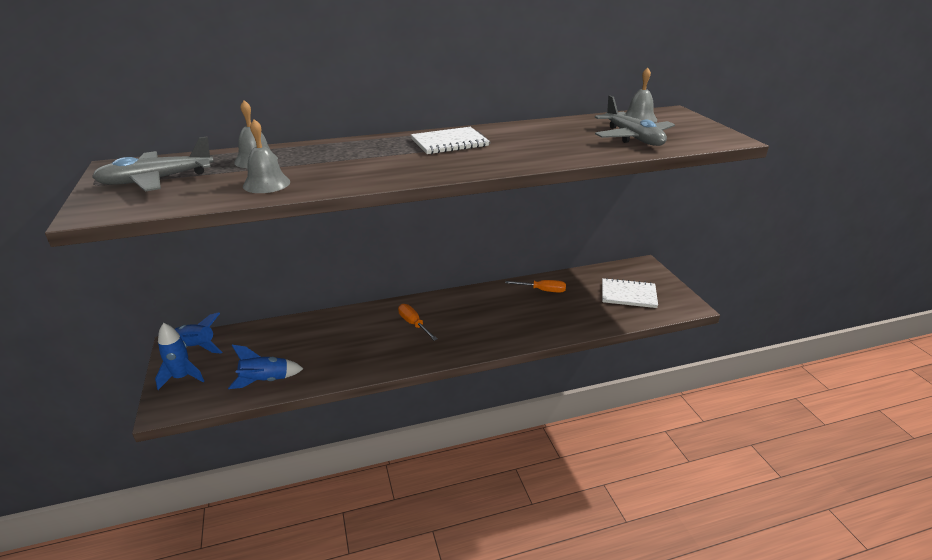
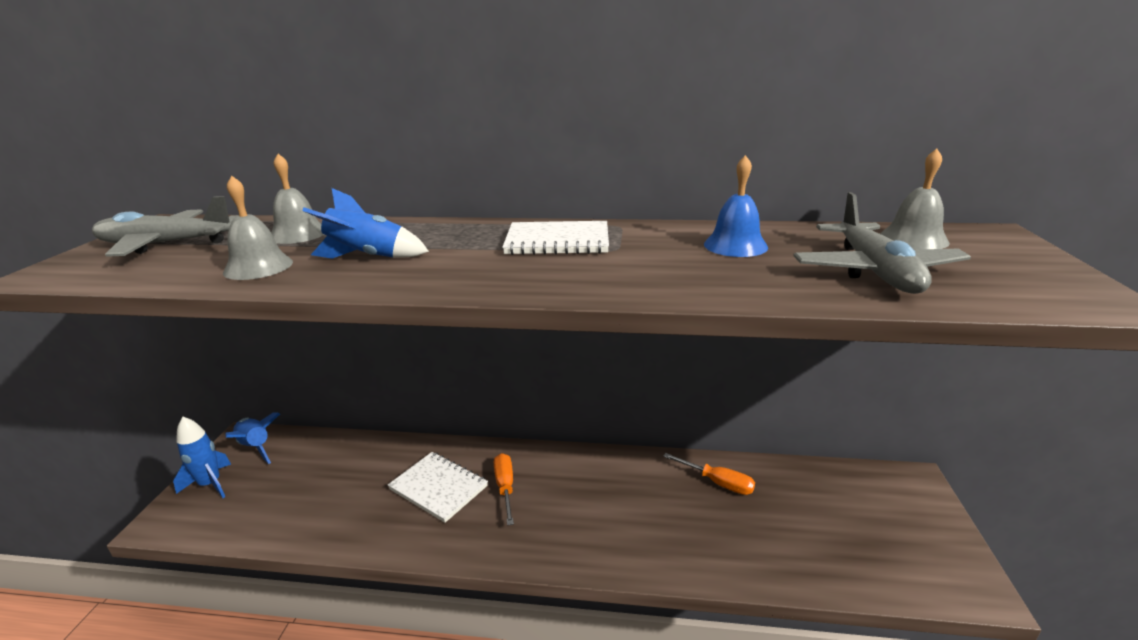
camera: 25 degrees right, 5 degrees down
blue rocket [228,345,303,389] -> blue rocket moved to [302,188,429,259]
white notebook [602,278,658,308] -> white notebook moved to [388,452,488,523]
none -> blue bell [704,155,768,257]

